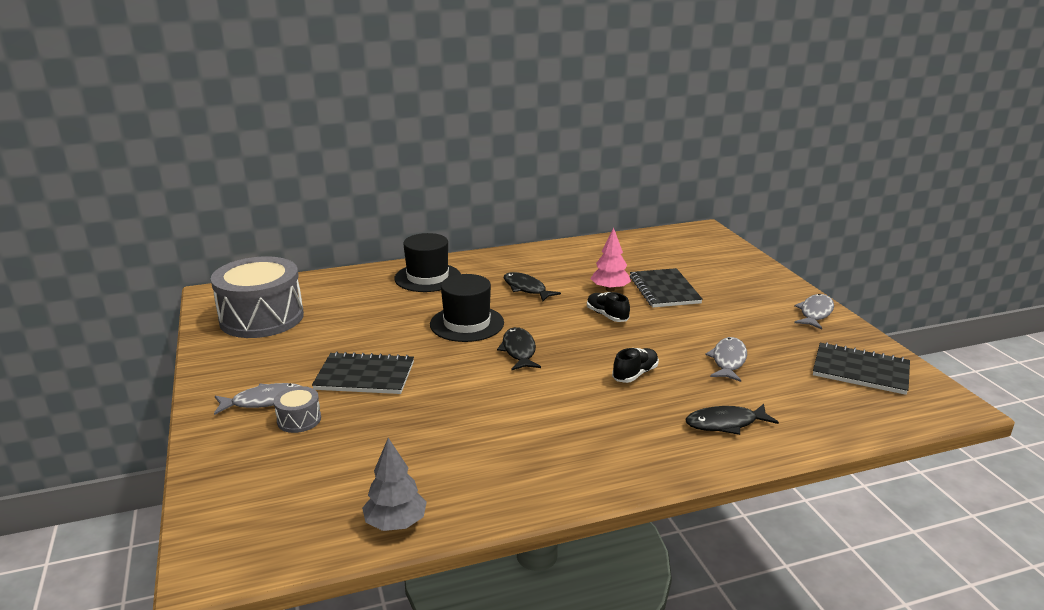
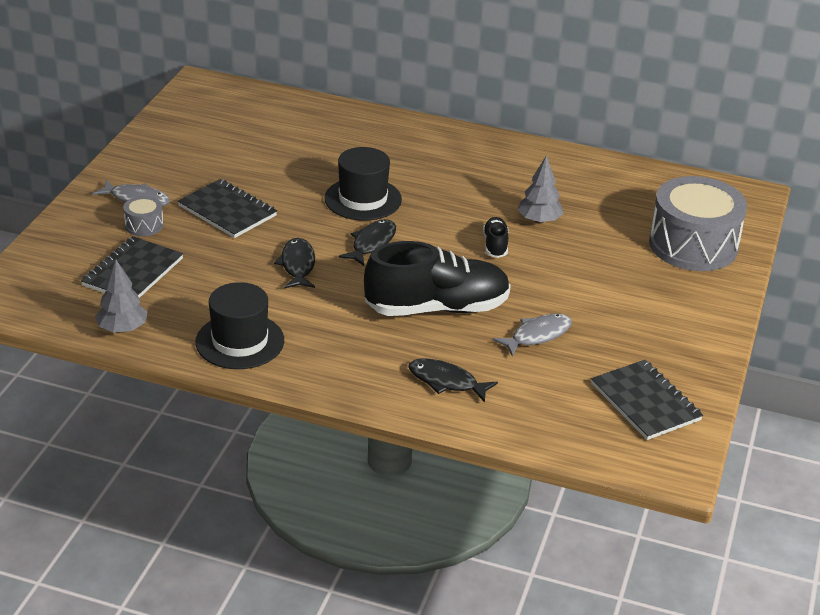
camera: 35 degrees right, 10 degrees up
grey drum [211,256,304,338] -> grey drum moved to [649,176,747,271]
black hat [394,233,461,292] -> black hat moved to [195,282,284,369]
black fish [504,272,561,302] -> black fish moved to [274,238,315,289]
pink tree [591,228,631,292] -> grey tree [517,155,564,224]
black shoe [612,348,659,383] -> black shoe [364,241,511,316], size x2.26
black notebook [630,268,703,308] -> black notebook moved to [81,236,183,298]
grey fish [794,294,834,329] -> none

